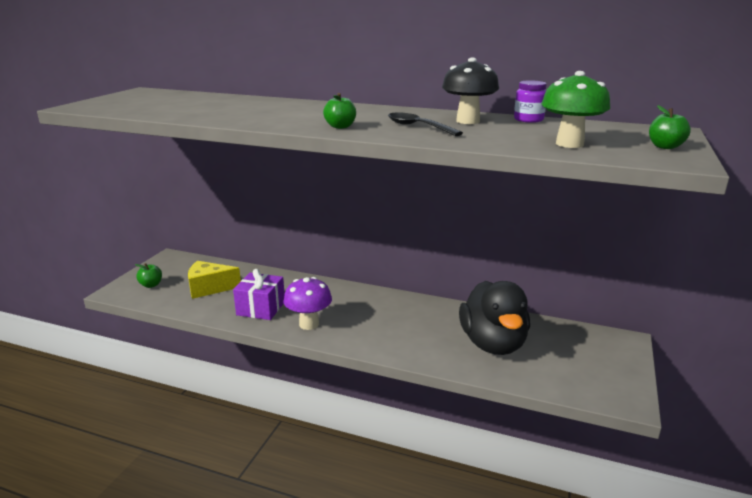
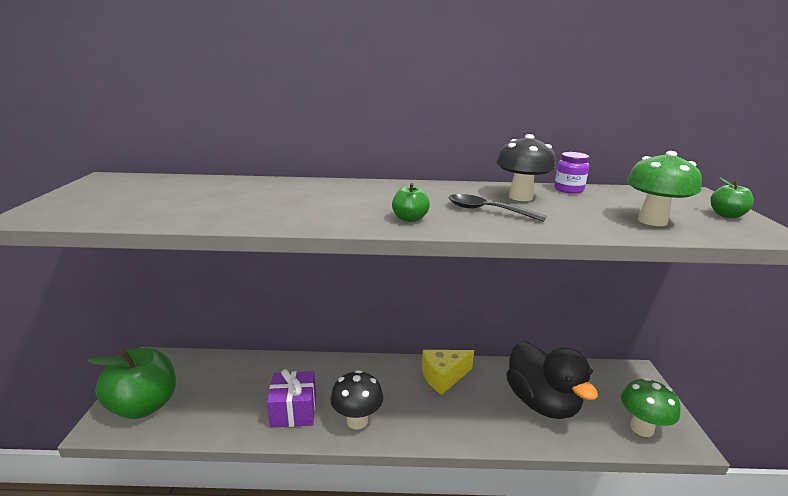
camera: 20 degrees left, 0 degrees up
green apple [135,263,162,288] -> green apple [88,348,176,419], size x2.39
yellow cheese [188,261,241,299] -> yellow cheese moved to [422,350,474,395]
purple mushroom [283,277,332,330] -> black mushroom [330,370,383,430]
none -> green mushroom [621,378,681,437]

